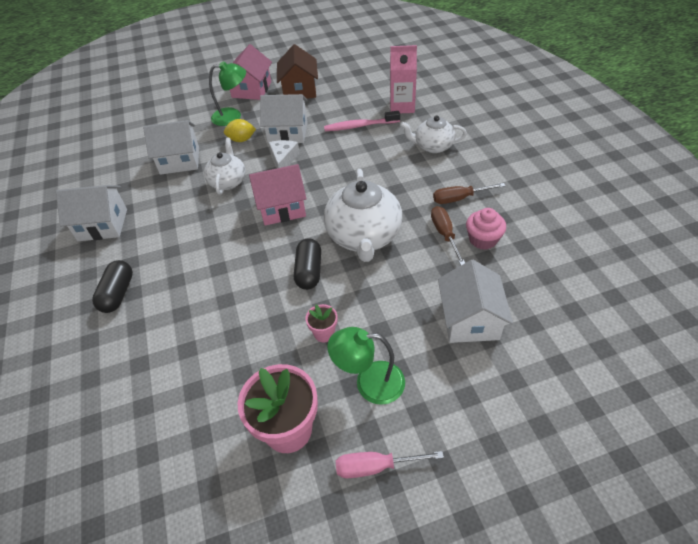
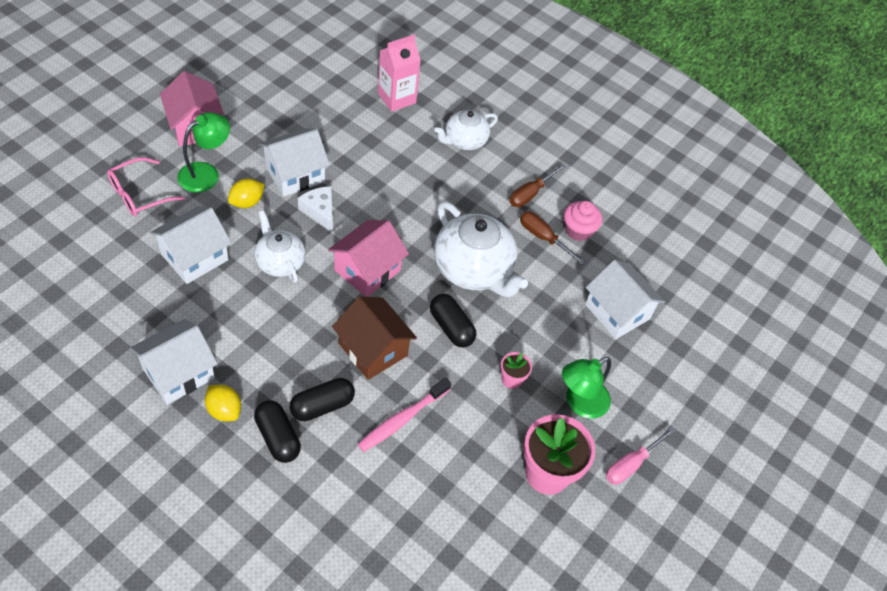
camera: 45 degrees left, 5 degrees up
brown house [277,44,318,99] -> brown house moved to [332,296,417,380]
pink toothbrush [324,111,400,131] -> pink toothbrush moved to [358,378,451,452]
none -> pink glasses [107,157,185,217]
none -> yellow lemon [205,385,241,421]
none -> black capsule [290,378,355,421]

